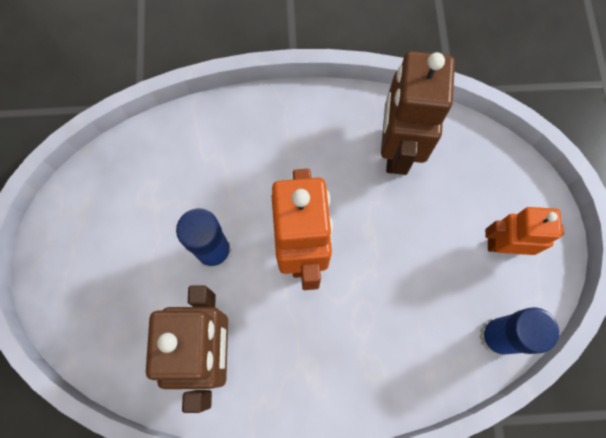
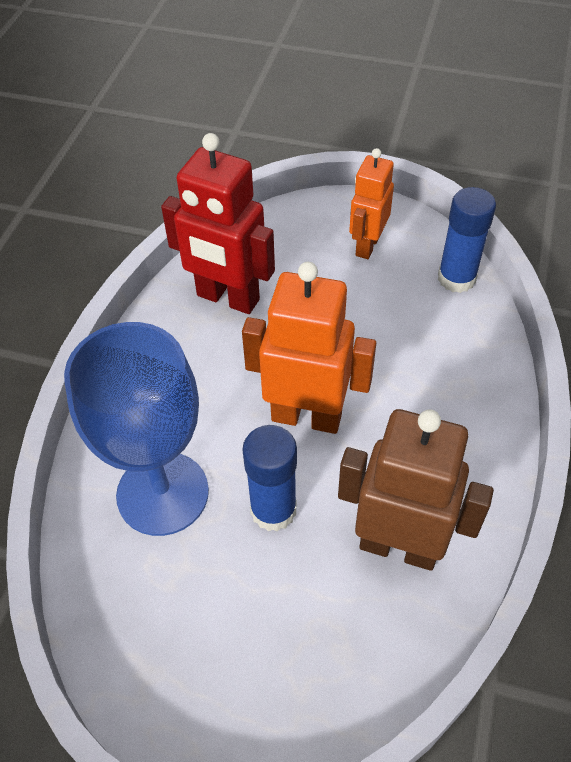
camera: 70 degrees left, 20 degrees down
brown robot [381,51,455,175] -> red robot [161,133,275,314]
none -> blue goblet [64,322,209,536]

